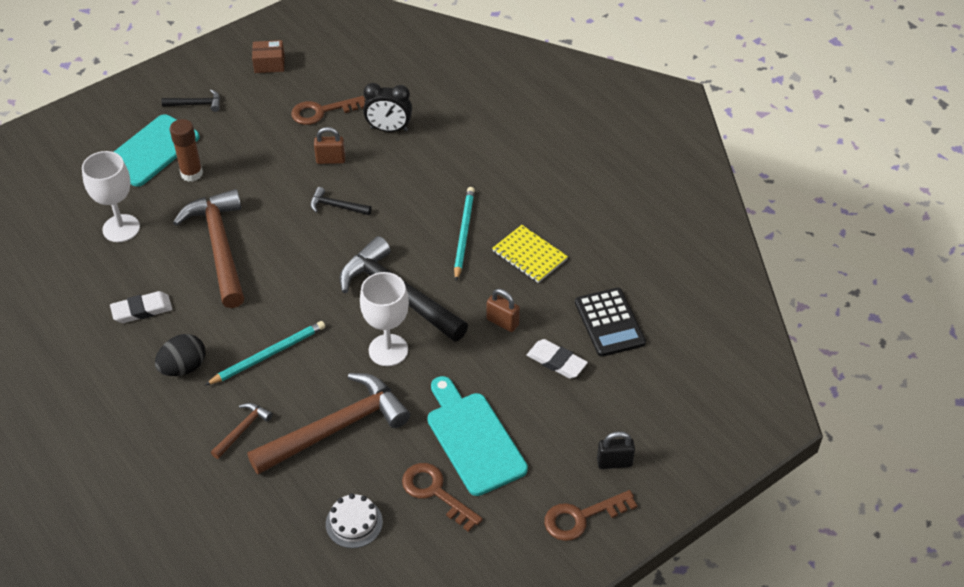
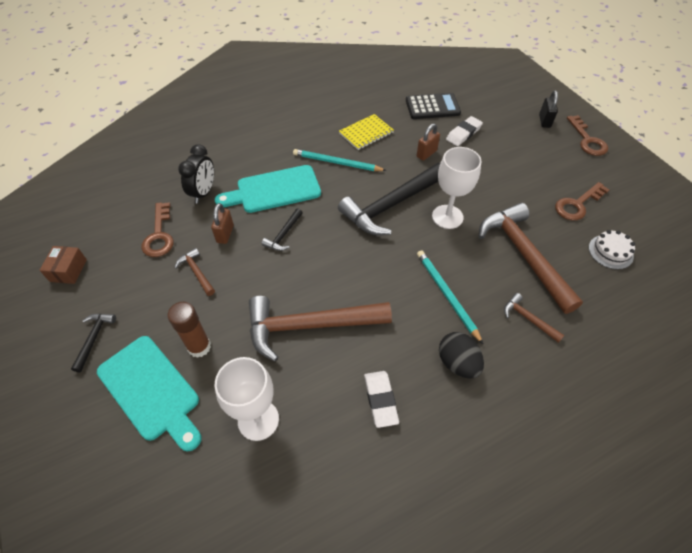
camera: 80 degrees left, 5 degrees up
turquoise cutting board [427,376,528,496] -> turquoise cutting board moved to [215,165,321,213]
none -> brown hammer [175,248,215,296]

